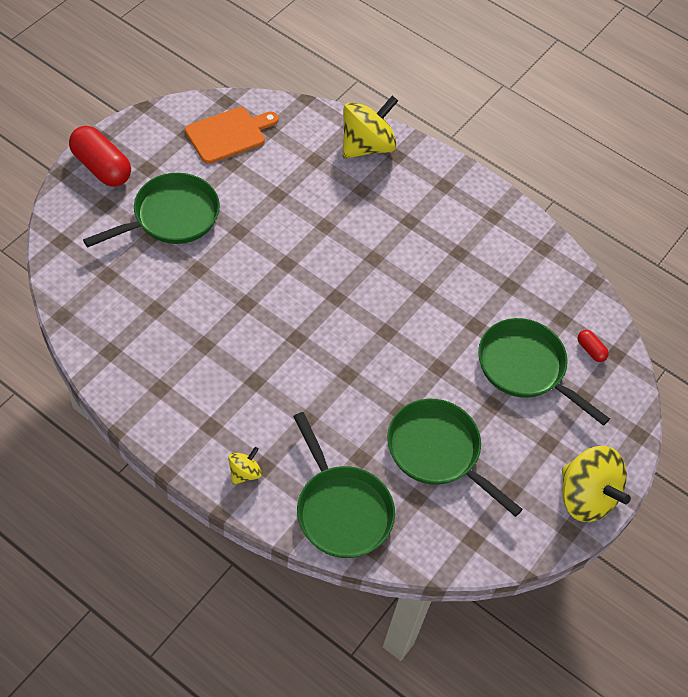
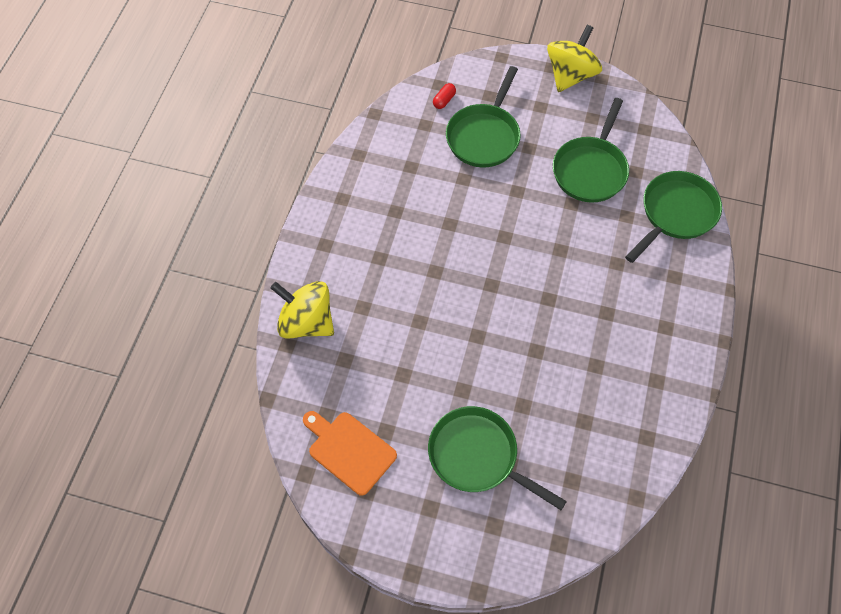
camera: 105 degrees left, 5 degrees up
red capsule [69,126,131,187] -> none
yellow spinning top [228,447,262,485] -> none

